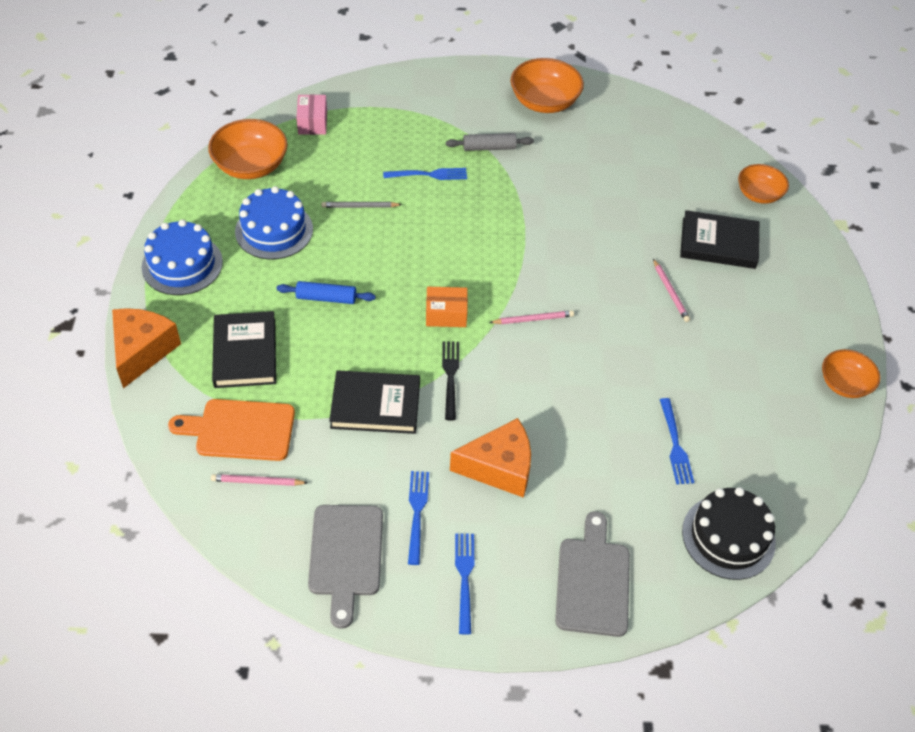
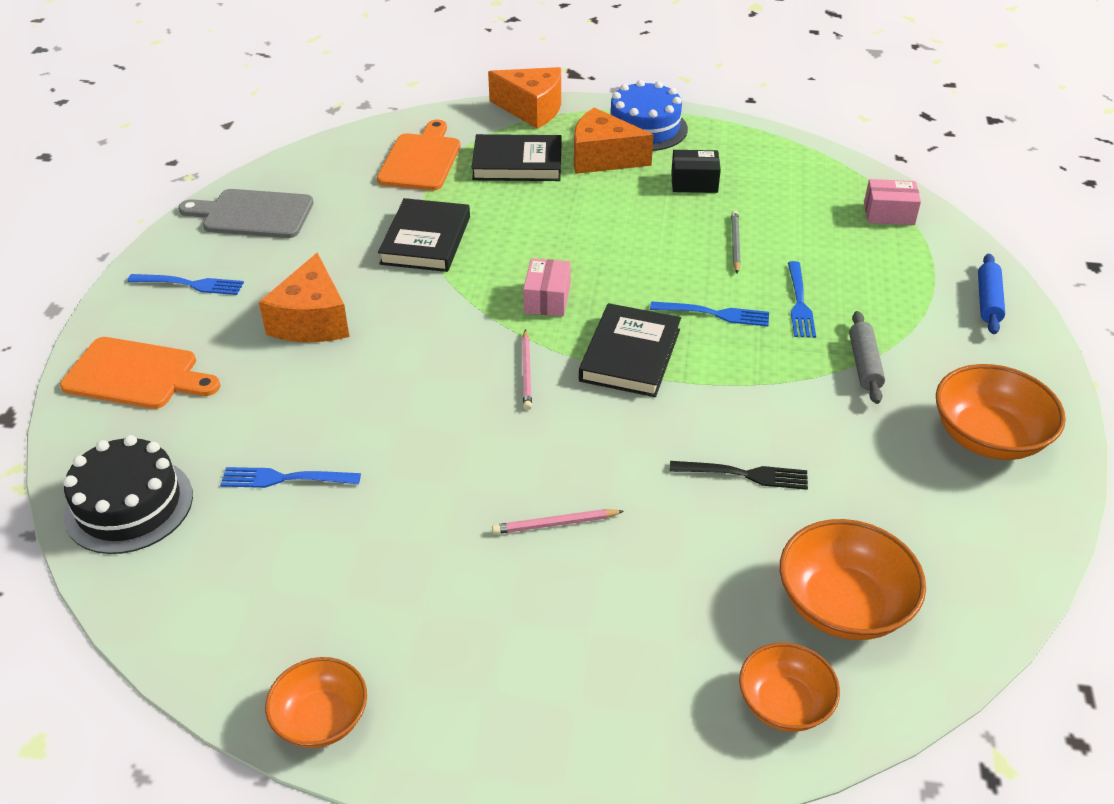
camera: 100 degrees right, 10 degrees down
orange bowl [208,119,288,179] -> orange bowl moved to [780,519,926,640]
pink pencil [211,474,308,486] -> none
blue cake [235,186,313,259] -> black box [671,150,721,193]
blue rolling pin [276,281,376,304] -> blue rolling pin moved to [978,254,1005,334]
blue fork [408,471,429,565] -> blue fork moved to [650,302,769,326]
orange box [426,287,468,327] -> pink box [523,258,571,317]
black fork [442,341,459,421] -> black fork moved to [669,461,808,490]
grey cutting board [555,511,630,637] -> orange cutting board [60,337,220,409]
black book [680,210,759,269] -> black book moved to [579,303,681,397]
none -> orange cheese [574,108,653,174]

